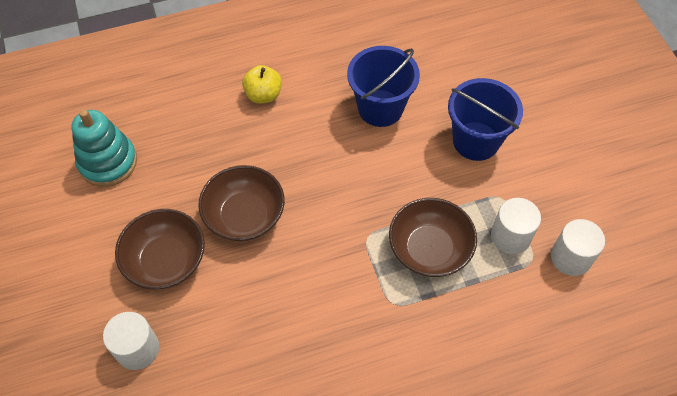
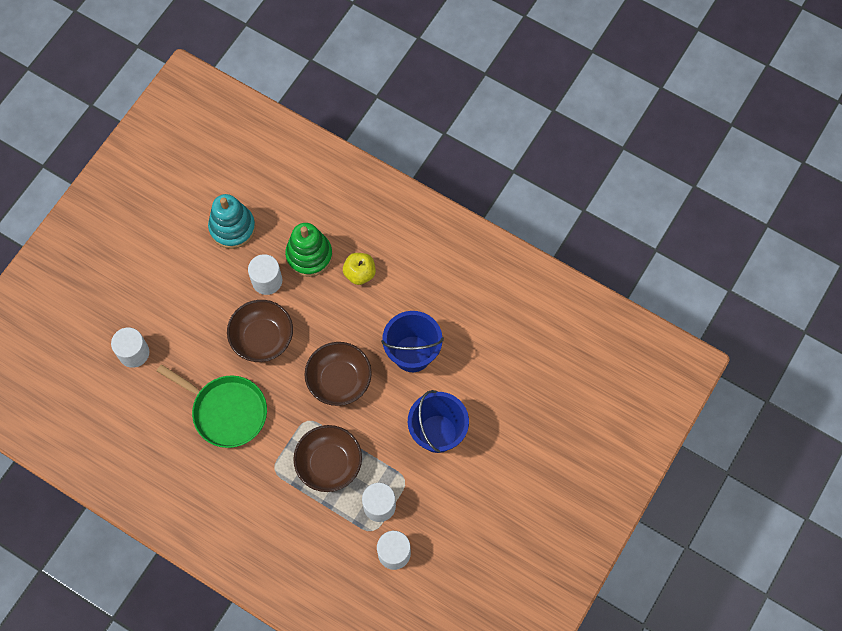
camera: 50 degrees right, 10 degrees up
brown bowl [115,209,205,289] -> brown bowl moved to [304,342,372,406]
none -> green pan [157,364,267,448]
none -> white cylinder [248,254,282,295]
none -> green stacking toy [285,223,333,277]

